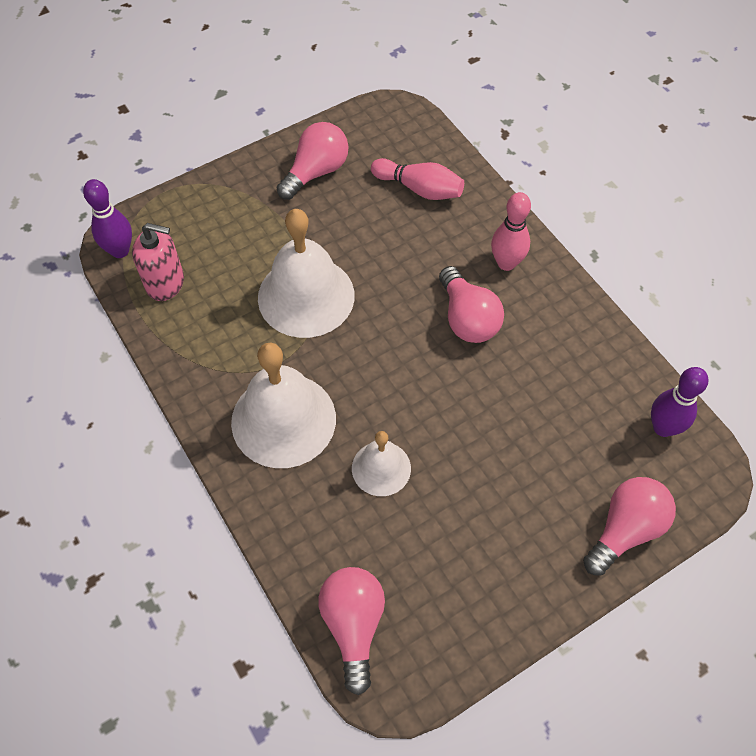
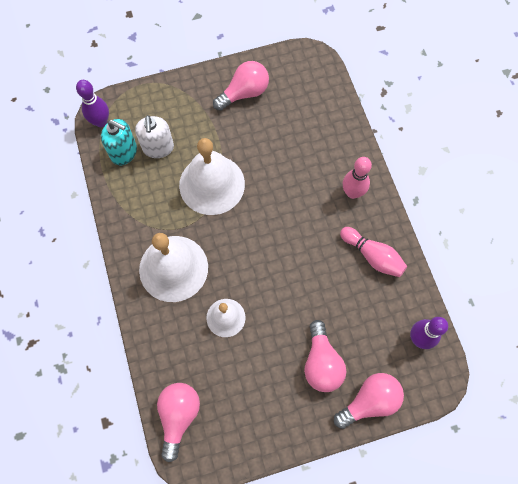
camera: 15 degrees right, 10 degrees up
pink soap dispenser [132,223,184,301] -> turquoise soap dispenser [101,119,137,165]
pink bowling pin [371,158,464,200] -> pink bowling pin moved to [340,227,407,277]
pink light bulb [439,266,504,343] -> pink light bulb moved to [304,320,346,392]
none -> white soap dispenser [135,115,174,158]

